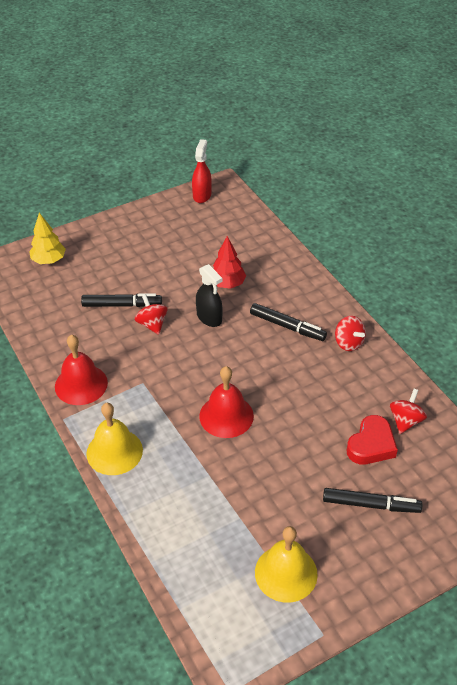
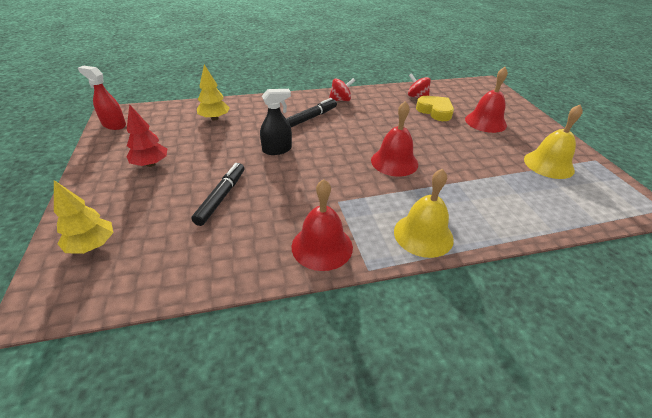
camera: 75 degrees left, 5 degrees down
red spinning top [135,294,168,335] -> none
red tree [213,236,246,289] -> red tree moved to [126,104,167,167]
black marker [323,488,422,513] -> red bell [465,67,508,133]
red heart [346,415,398,465] -> yellow heart [416,96,454,121]
none -> yellow tree [197,65,230,121]

